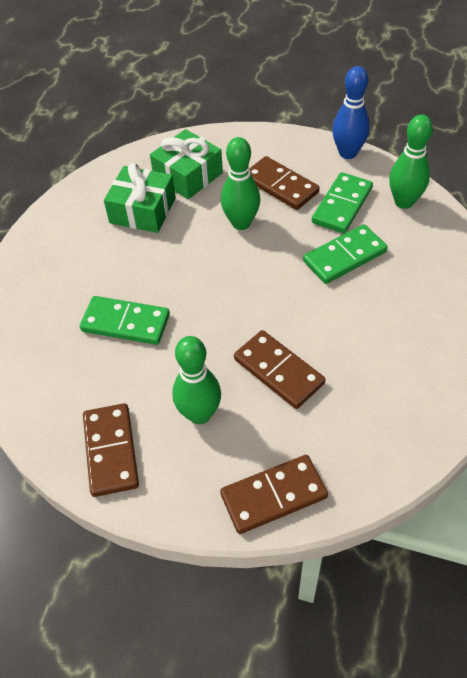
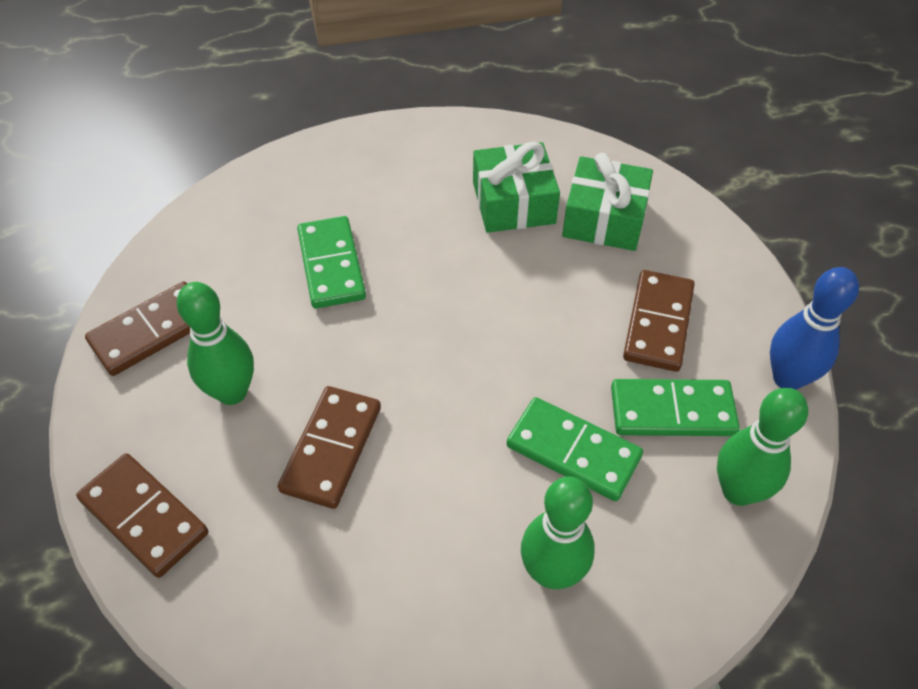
camera: 60 degrees right, 0 degrees up
green bowling pin [221,137,260,230] -> green bowling pin moved to [521,476,595,589]

